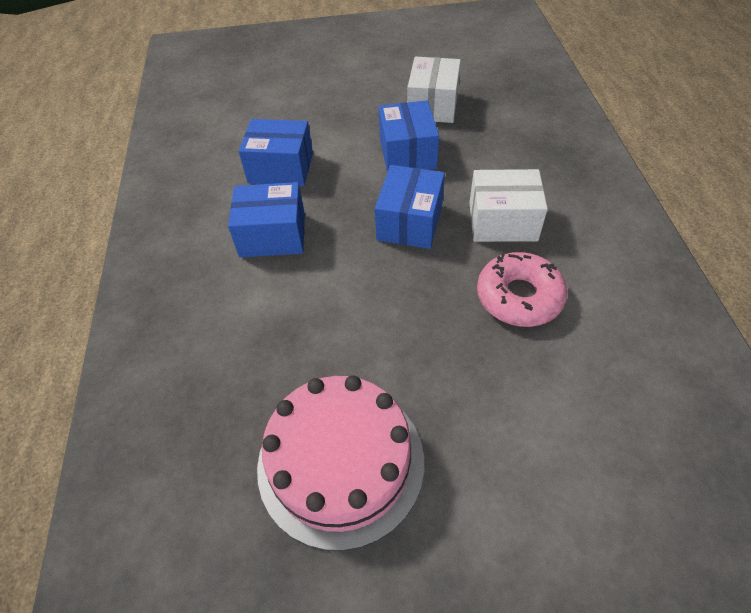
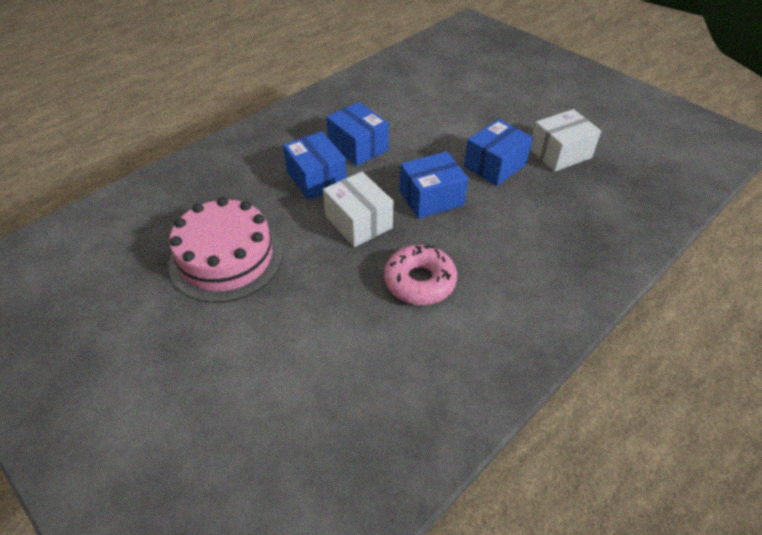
camera: 50 degrees right, 5 degrees down
blue box [239,119,313,186] -> blue box moved to [283,131,347,200]
white box [469,169,548,242] -> white box moved to [323,172,393,247]

